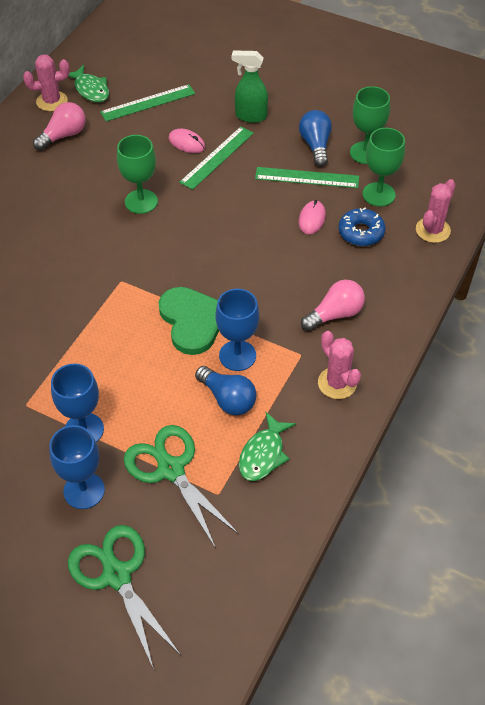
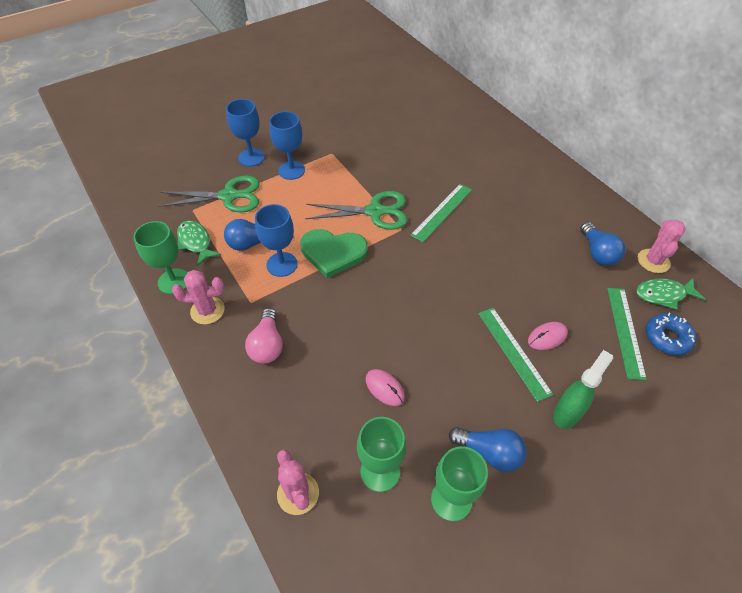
camera: 120 degrees right, 0 degrees up
pink light bulb [33,102,86,151] -> blue light bulb [580,222,626,266]
green scissors [68,525,180,670] -> green scissors moved to [305,191,407,230]
green goblet [117,135,158,214] -> green goblet moved to [133,221,188,294]
green ruler [255,167,359,188] -> green ruler moved to [410,184,472,242]
blue donut [339,207,385,246] -> blue donut moved to [646,313,697,356]

